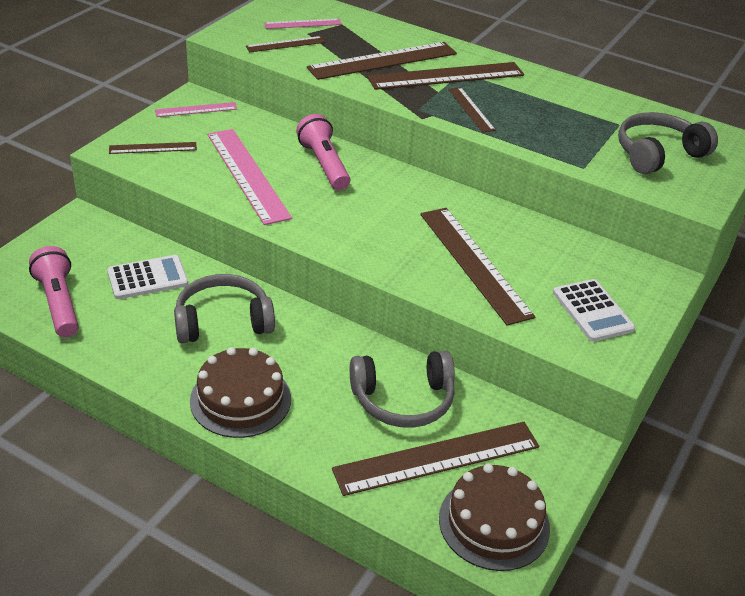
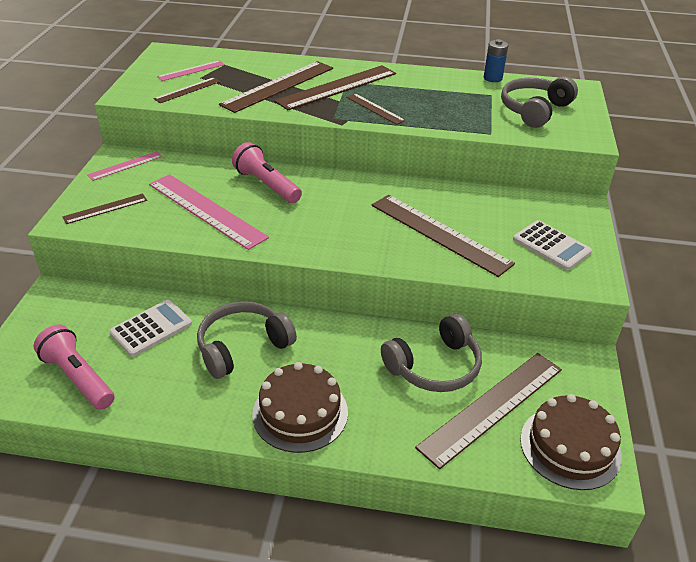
camera: 20 degrees left, 0 degrees up
none -> blue battery [484,39,508,82]

